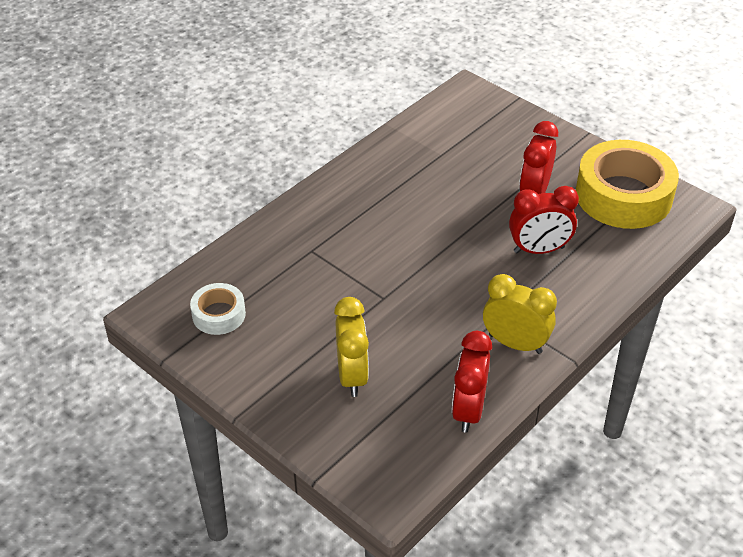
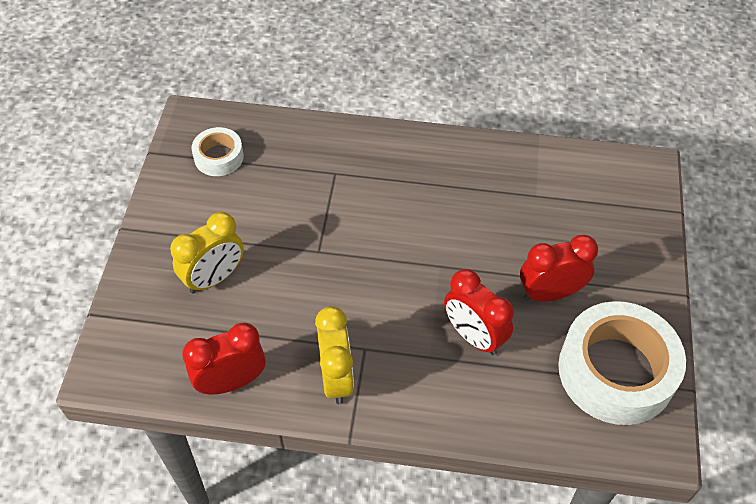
camera: 55 degrees right, 10 degrees up
yellow tape [576,140,679,229] -> white tape [558,301,686,425]

